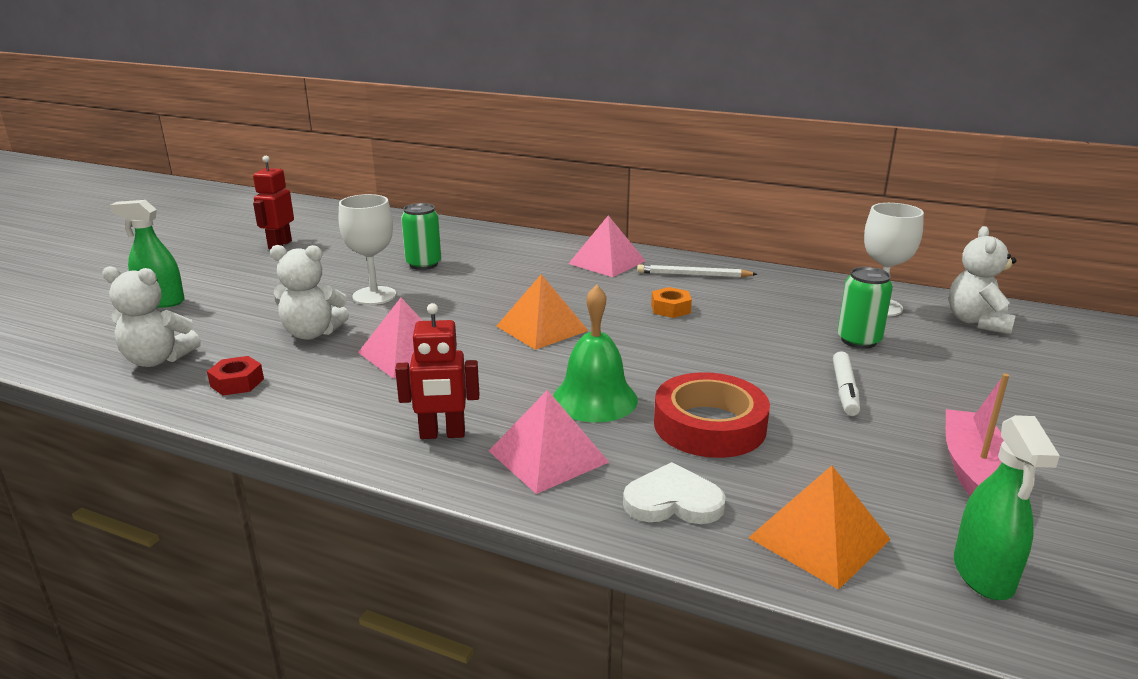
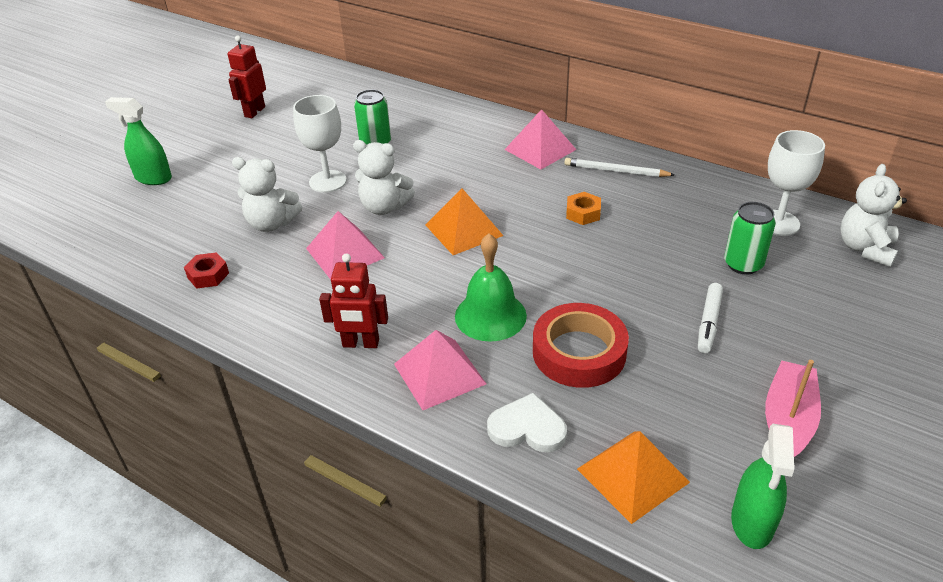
camera: 10 degrees right, 15 degrees up
white teddy bear [102,266,201,367] -> white teddy bear moved to [353,140,415,215]

